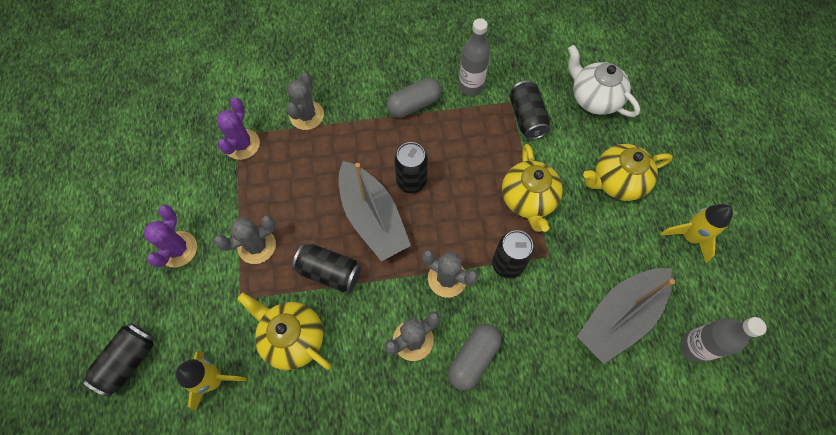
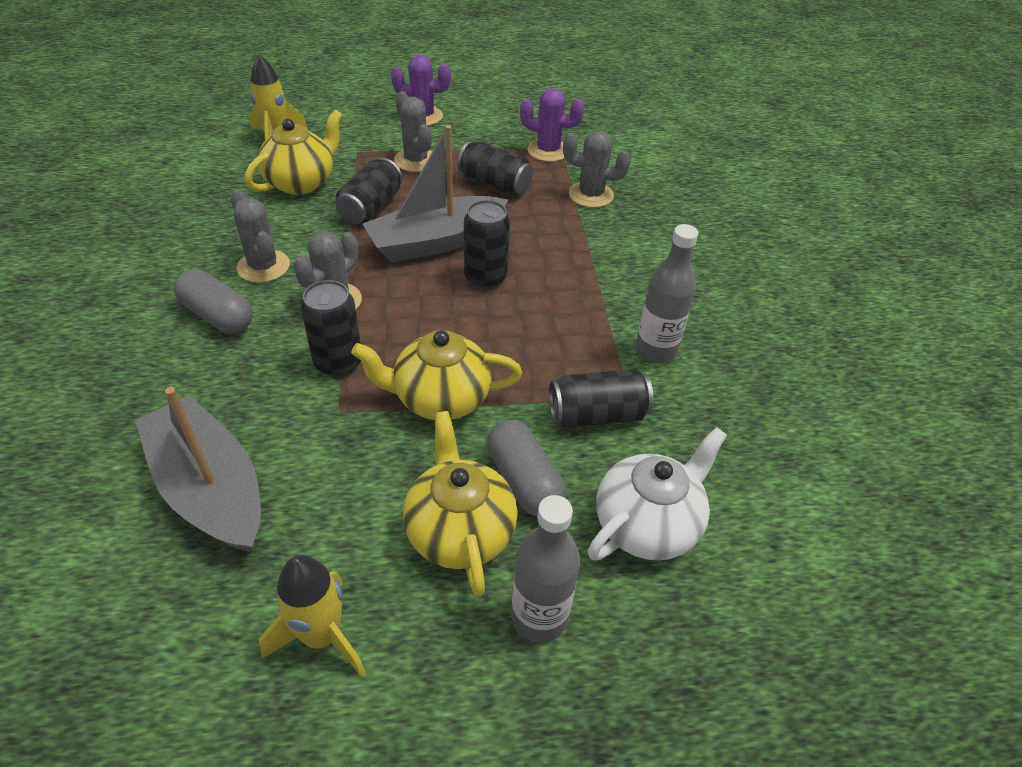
camera: 90 degrees right, 20 degrees down
black can [82,323,155,397] -> black can moved to [458,141,533,196]
grey capsule [387,78,442,118] -> grey capsule moved to [487,420,566,516]
grey bottle [680,317,767,362] -> grey bottle moved to [511,495,580,643]

